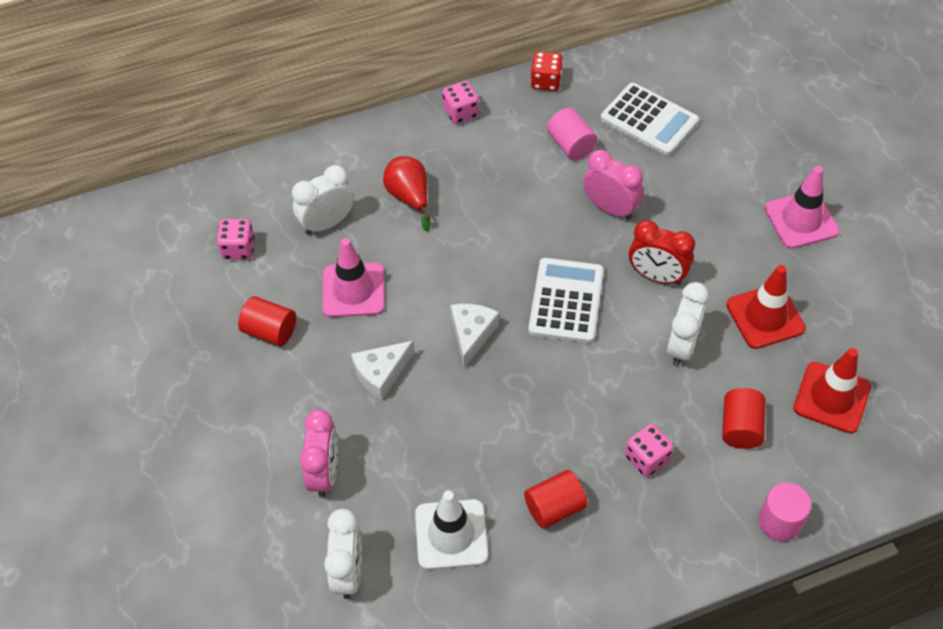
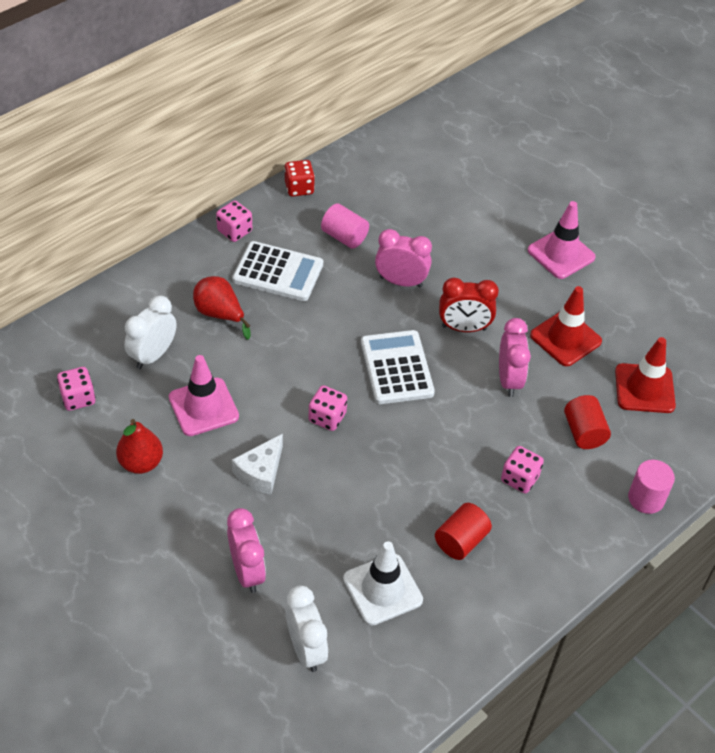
camera: 25 degrees left, 5 degrees down
red cylinder [238,296,296,346] -> red pear [116,419,163,474]
white cheese [451,304,499,368] -> pink dice [309,385,347,431]
white calculator [600,83,699,156] -> white calculator moved to [232,241,323,301]
white clock [667,282,709,366] -> pink clock [499,318,531,397]

